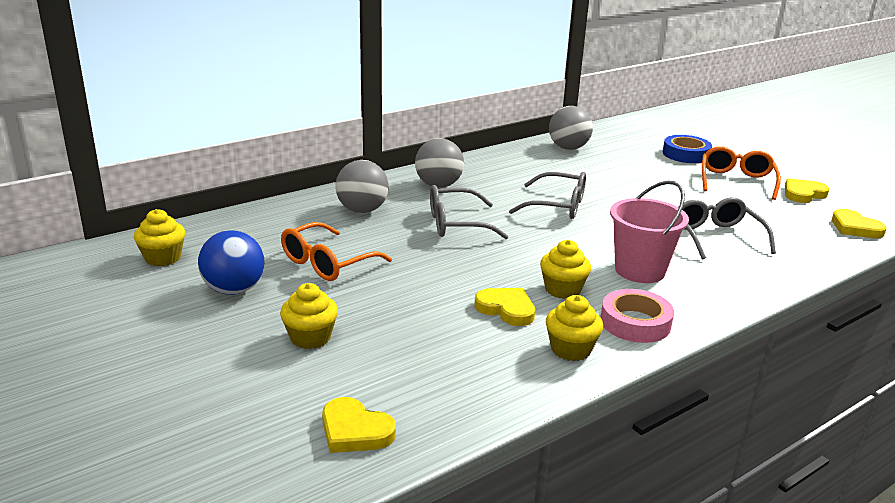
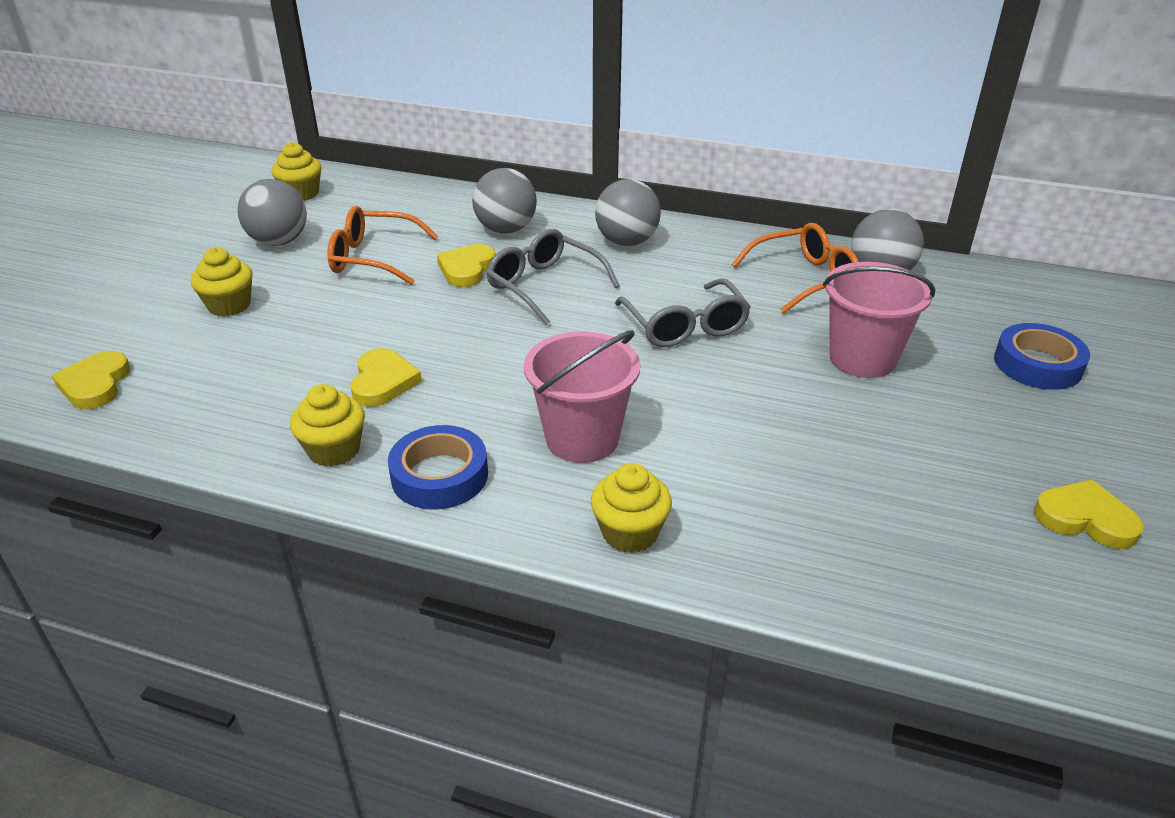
camera: 55 degrees right, 10 degrees up
blue ball [198,230,264,295] -> grey ball [238,179,307,246]
yellow cupcake [540,240,591,299] -> yellow cupcake moved to [591,463,672,553]
pink tape [600,289,674,343] -> blue tape [388,425,488,509]
grey glasses [678,197,776,260] -> none
orange glasses [702,146,781,200] -> orange glasses moved to [732,223,859,313]
yellow heart [832,209,887,238] -> yellow heart moved to [437,244,496,287]
none -> pink bucket [823,262,936,378]

